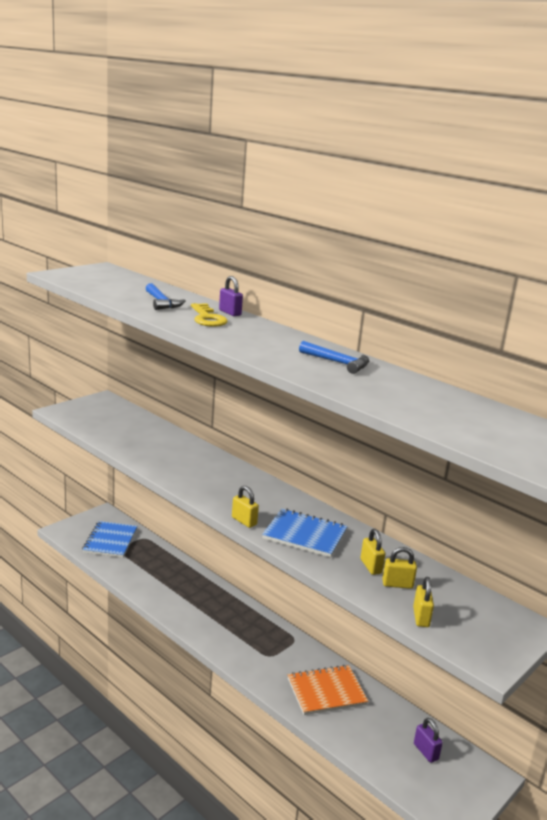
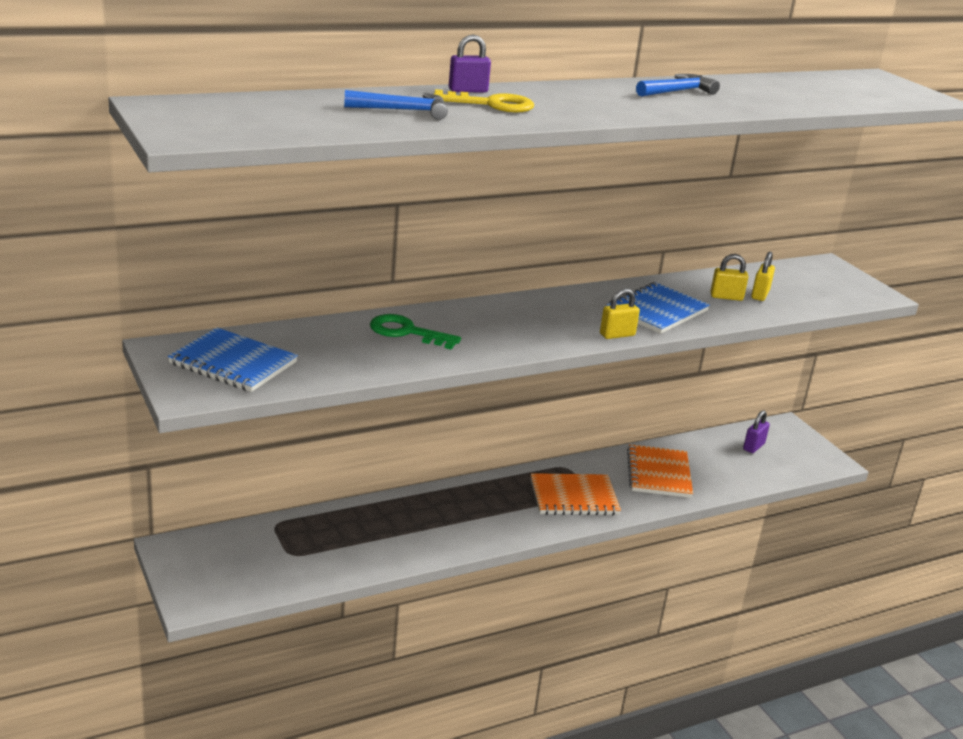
camera: 70 degrees left, 5 degrees up
blue notebook [82,521,138,558] -> blue notebook moved to [168,328,298,392]
yellow padlock [413,577,434,627] -> none
purple padlock [414,718,443,763] -> purple padlock turned 45 degrees counterclockwise [743,410,770,453]
none -> green key [370,314,461,349]
none -> orange notebook [531,473,621,515]

